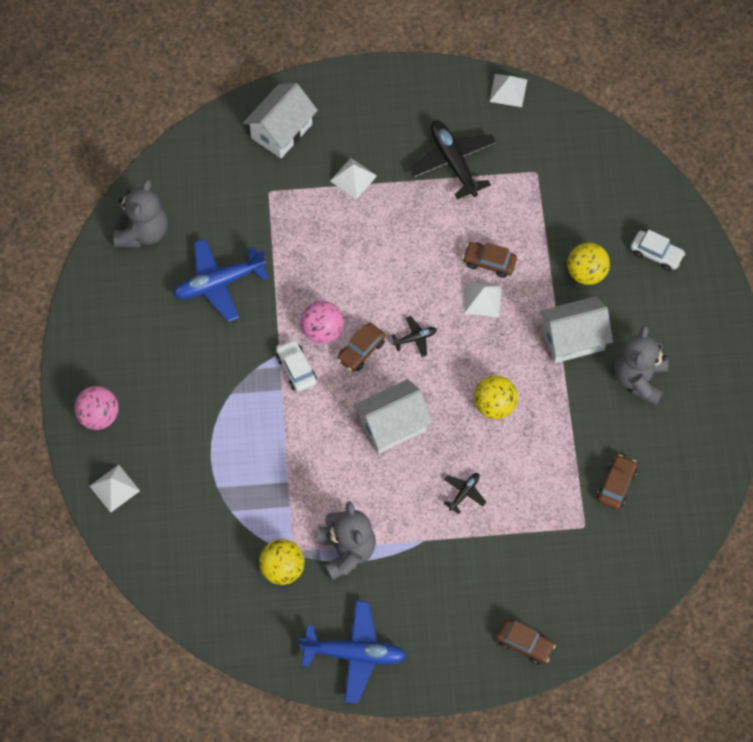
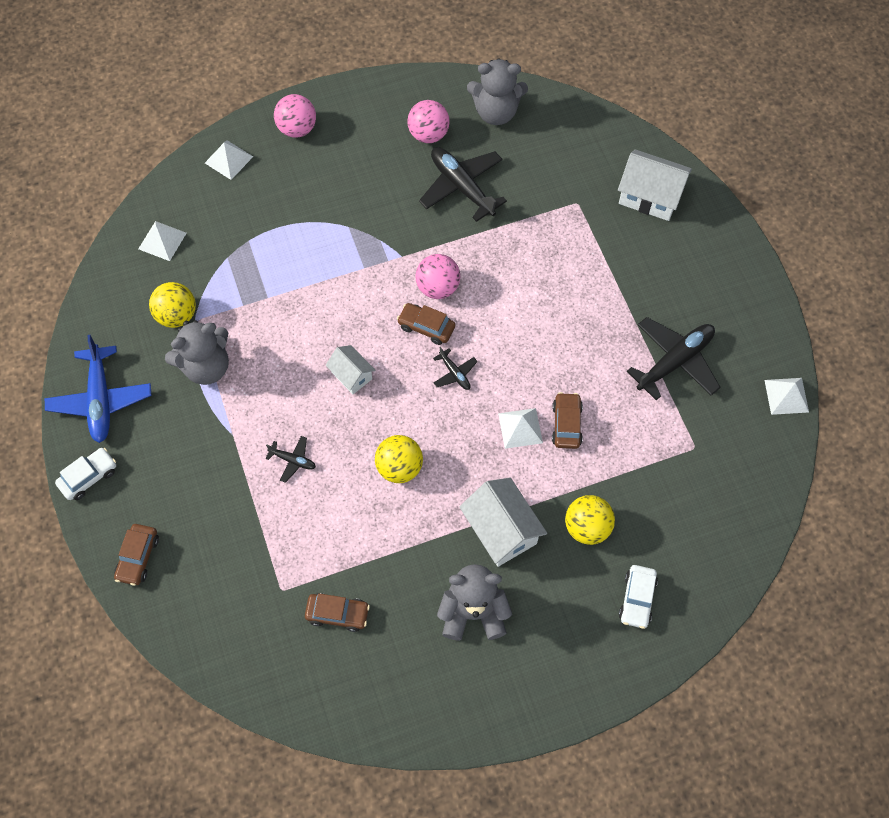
camera: 75 degrees right, 0 degrees up
blue plane [174,238,269,322] -> black plane [419,147,507,222]
white car [276,339,317,392] -> white car moved to [55,448,116,500]
white pyramid [330,158,377,199] -> white pyramid moved to [139,221,187,261]
white house [354,379,433,454] -> white house [326,345,375,394], size x0.59
none -> pink ball [407,100,450,143]

